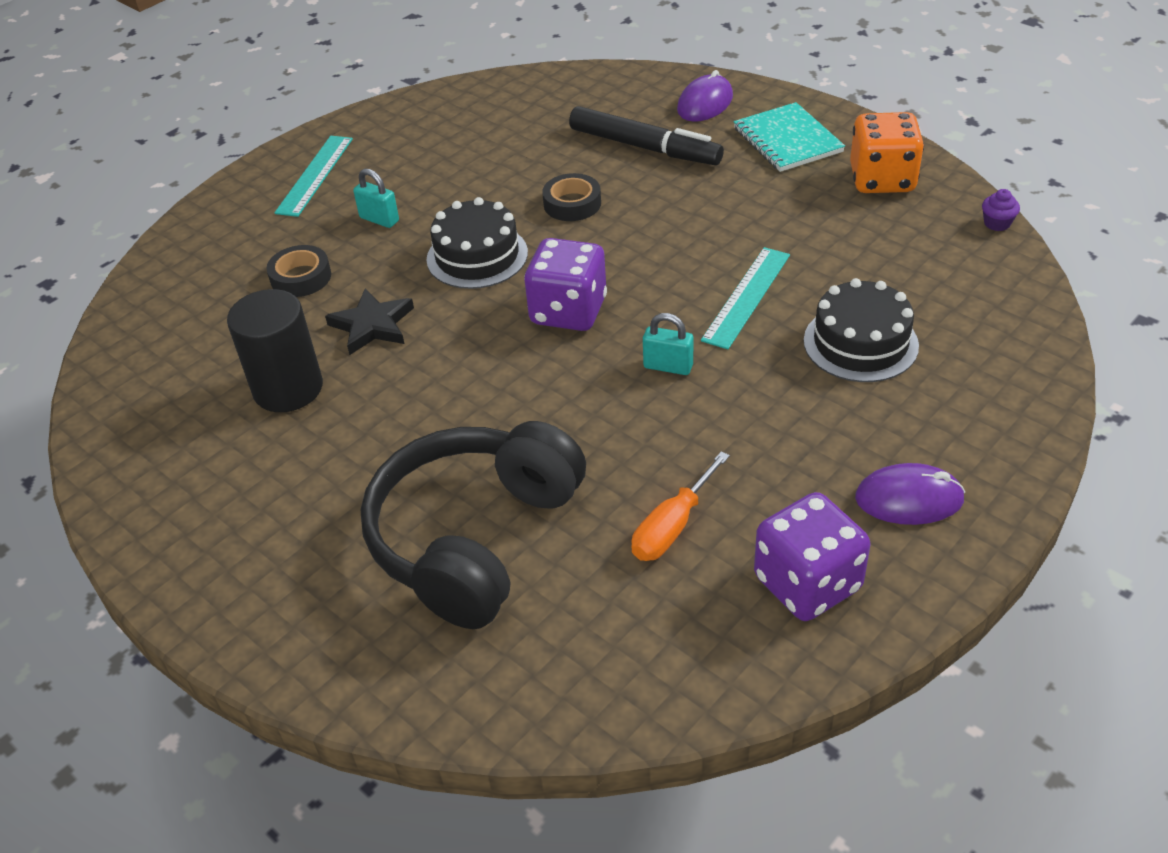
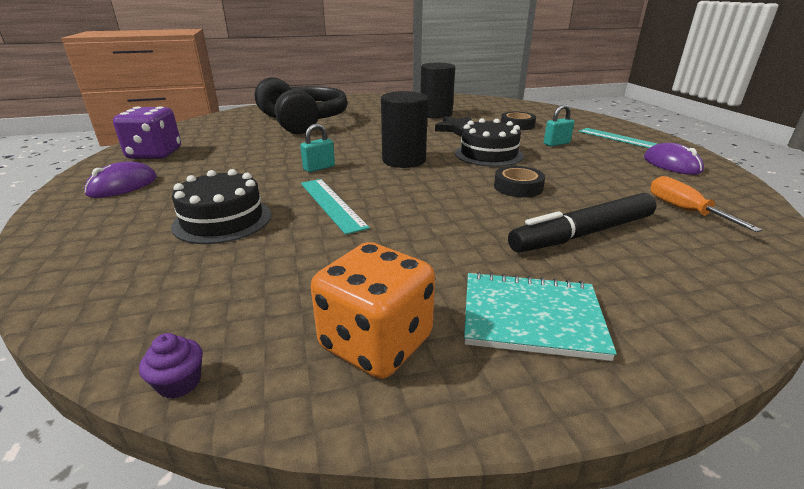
camera: 120 degrees right, 15 degrees down
purple dice [524,238,607,331] -> black cylinder [381,91,428,168]
orange screwdriver [632,451,730,561] -> orange screwdriver moved to [650,176,762,232]
purple mouse [677,70,733,122] -> purple mouse moved to [644,143,704,175]

